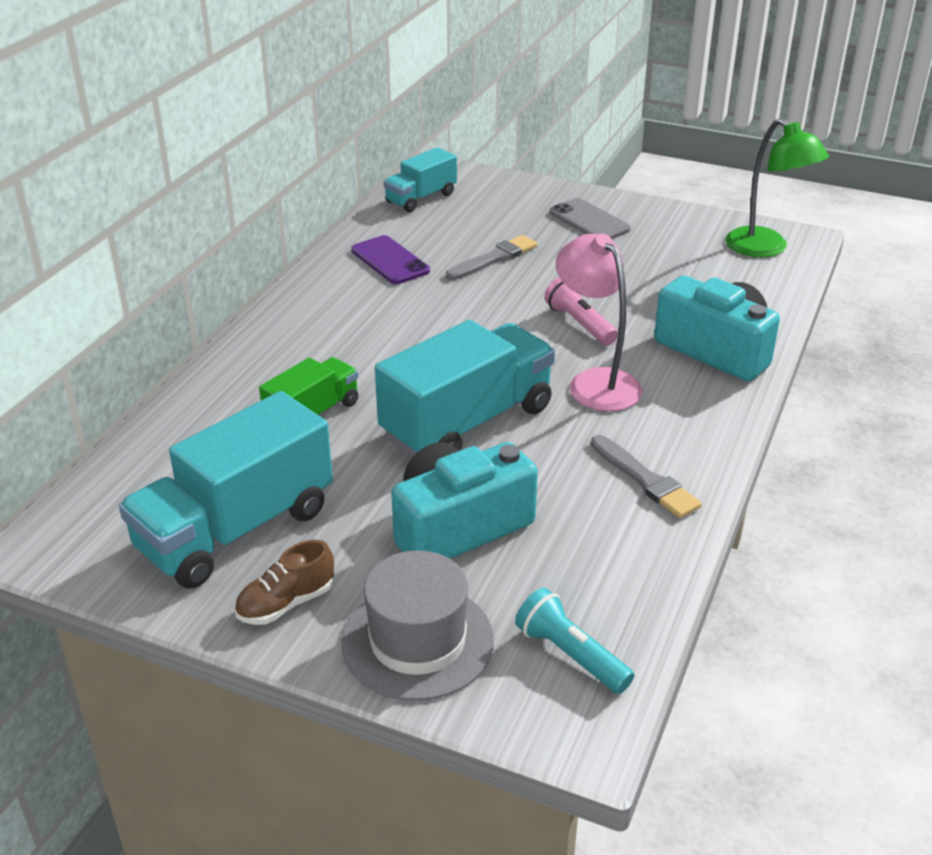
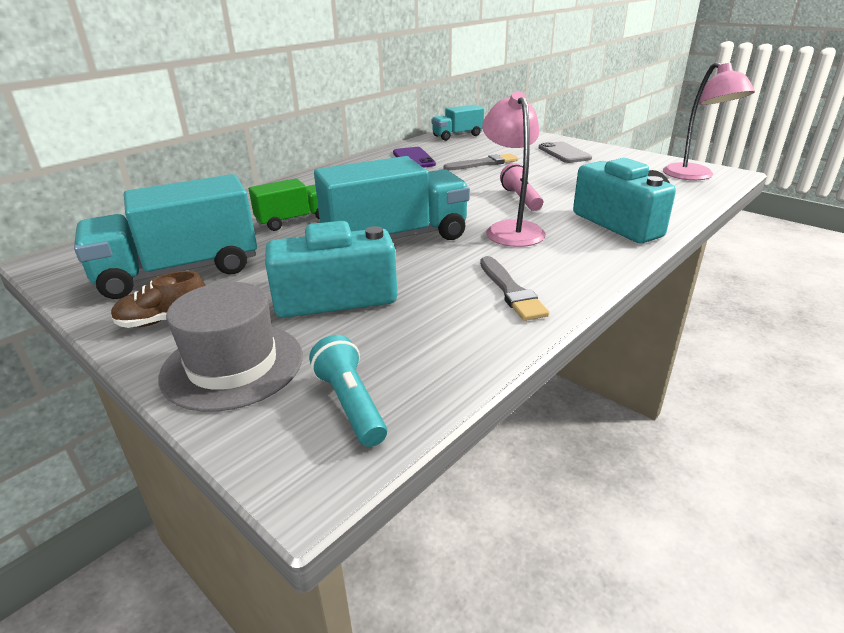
camera: 20 degrees right, 5 degrees down
green lamp [725,118,829,257] -> pink lamp [663,62,755,180]

